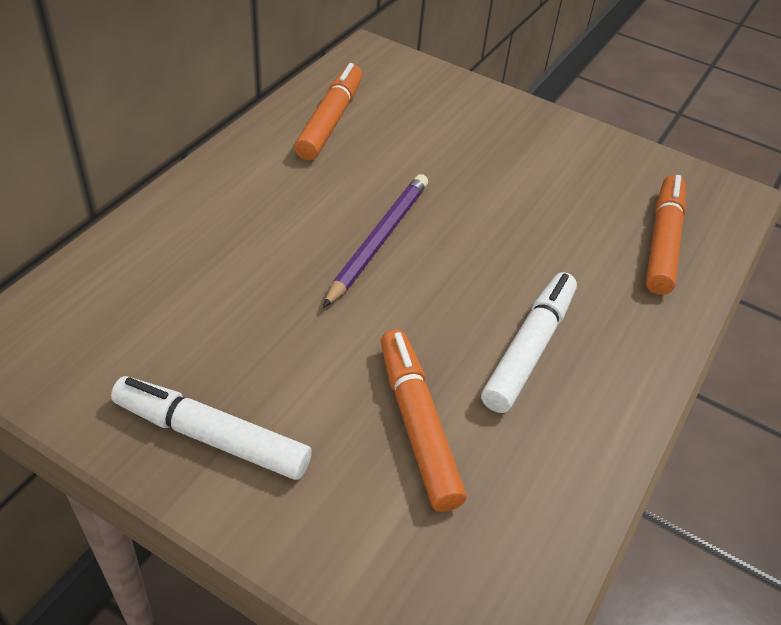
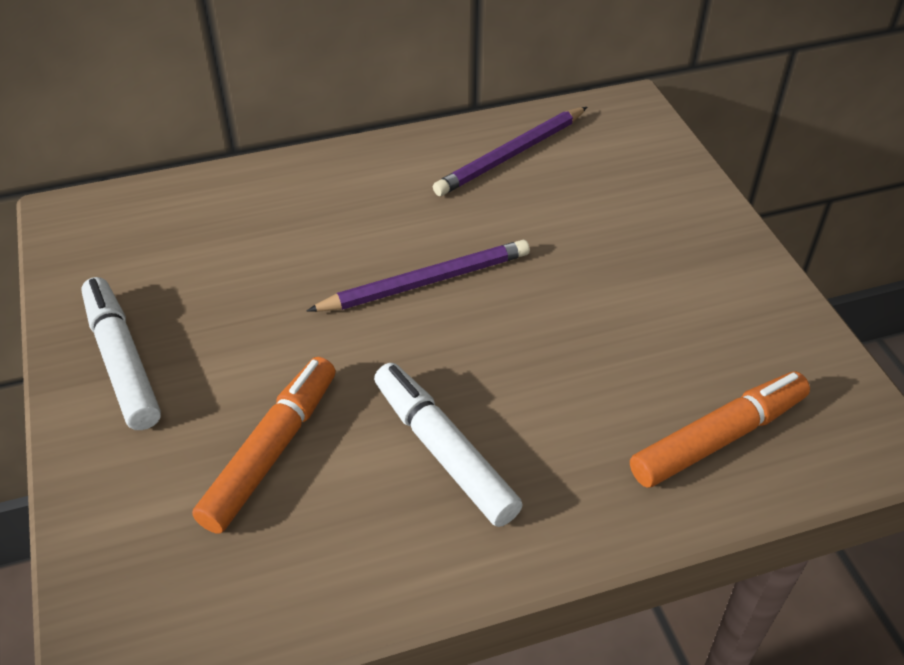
camera: 45 degrees right, 0 degrees up
orange marker [294,63,363,160] -> purple pencil [433,107,587,196]
white marker [481,272,577,413] -> white marker turned 105 degrees counterclockwise [374,363,523,527]

